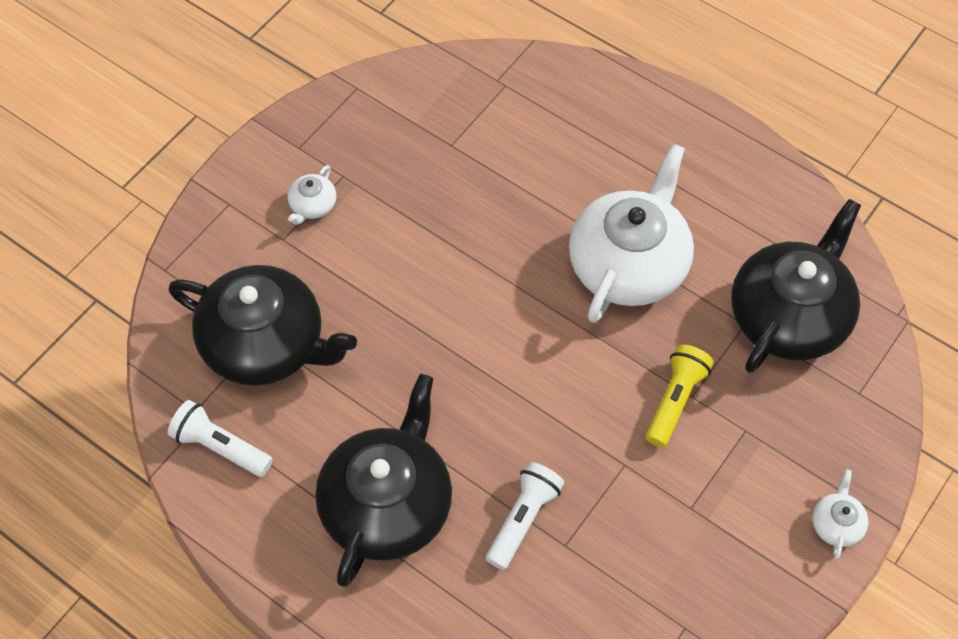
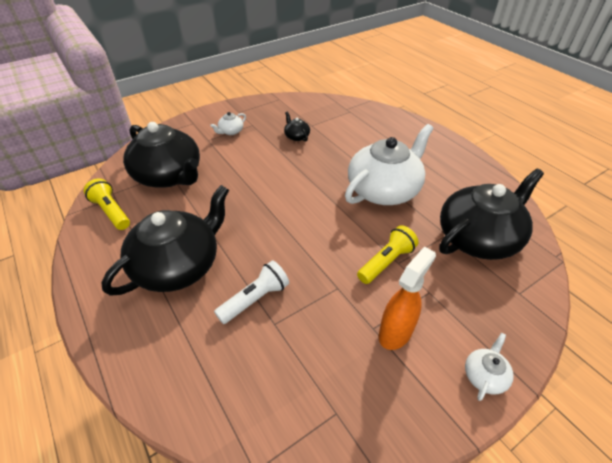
camera: 20 degrees right, 15 degrees down
white flashlight [168,400,273,477] -> yellow flashlight [84,178,130,230]
none -> black teapot [284,112,310,142]
none -> orange spray bottle [379,247,436,350]

